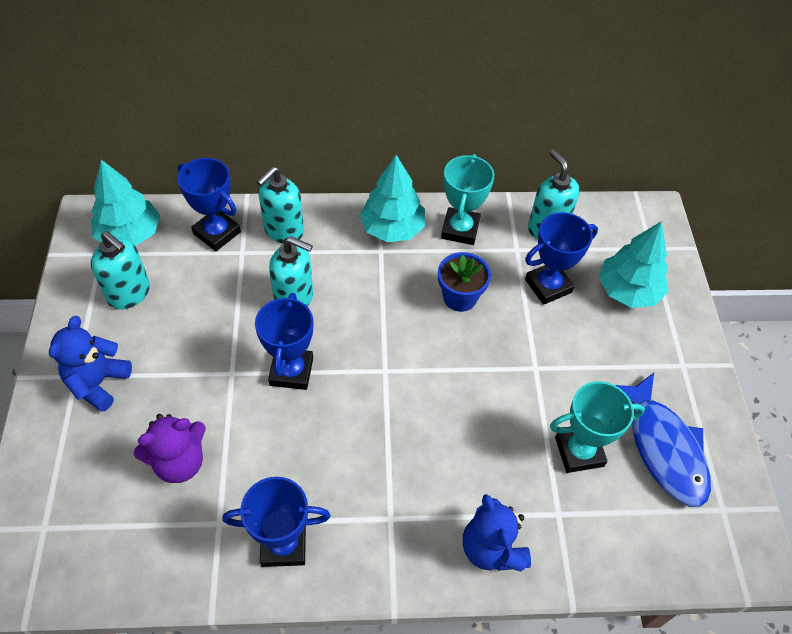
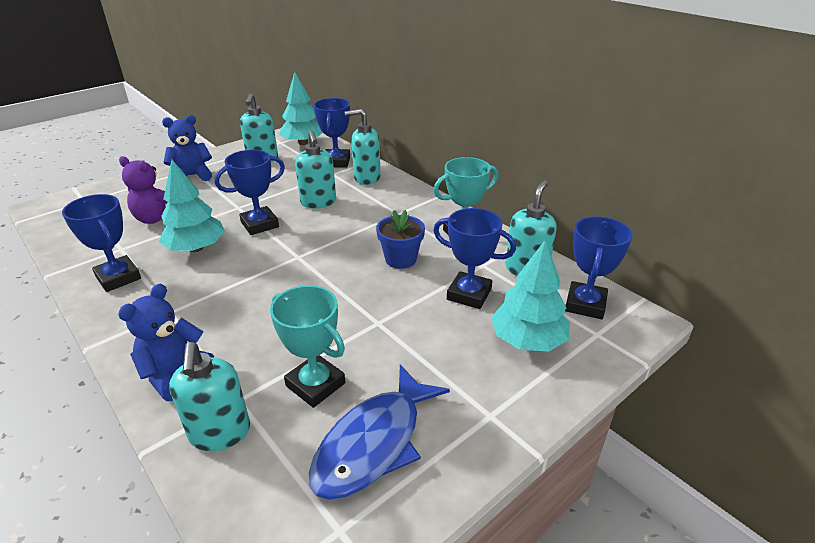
camera: 55 degrees right, 20 degrees down
turquoise tree [359,155,425,242] -> turquoise tree moved to [159,160,225,252]
none -> turquoise soap dispenser [169,342,250,451]
none -> blue trophy [565,216,633,319]

